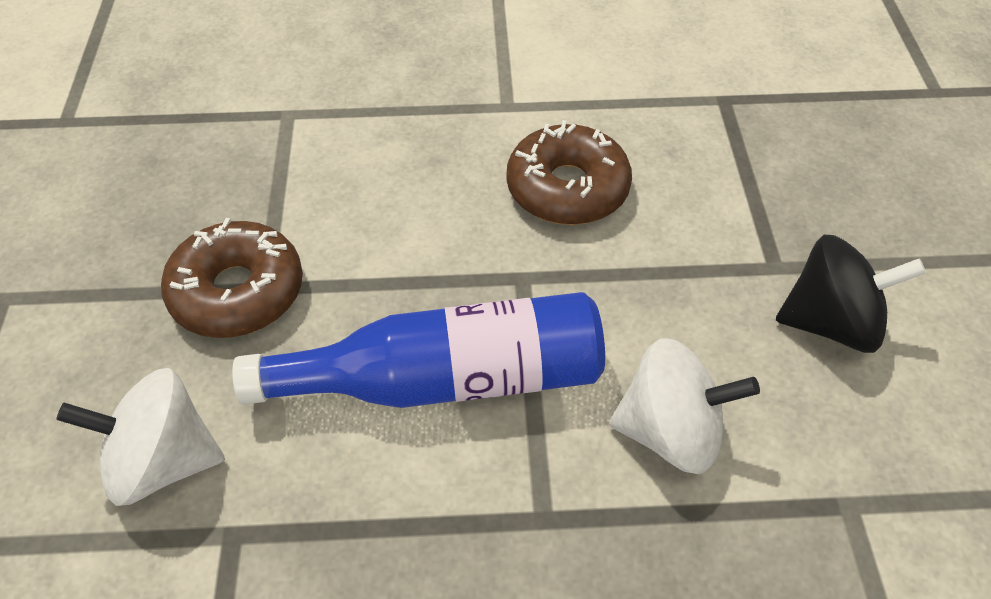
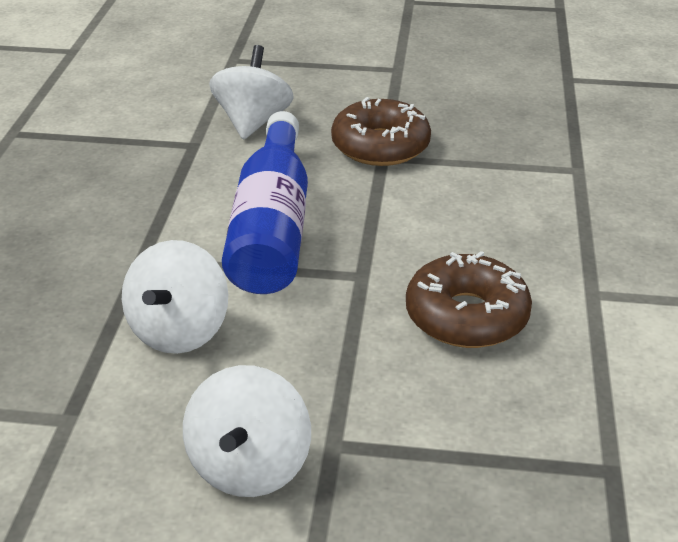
camera: 100 degrees right, 15 degrees down
black spinning top [776,235,926,353] -> white spinning top [183,365,311,497]

